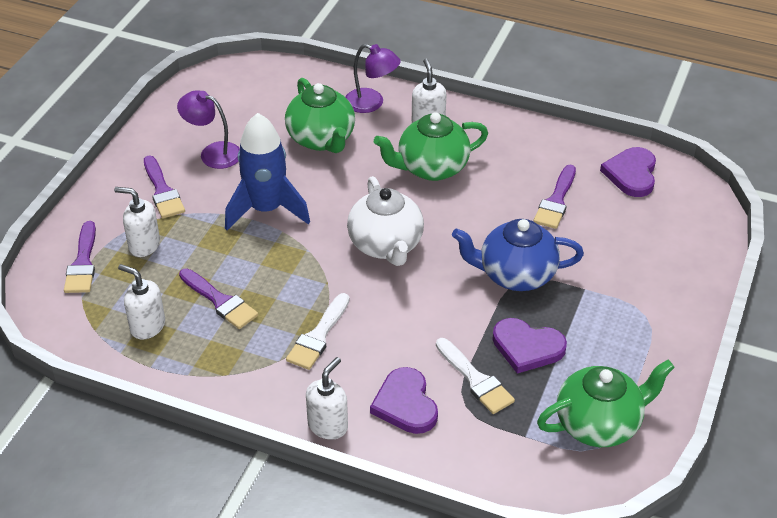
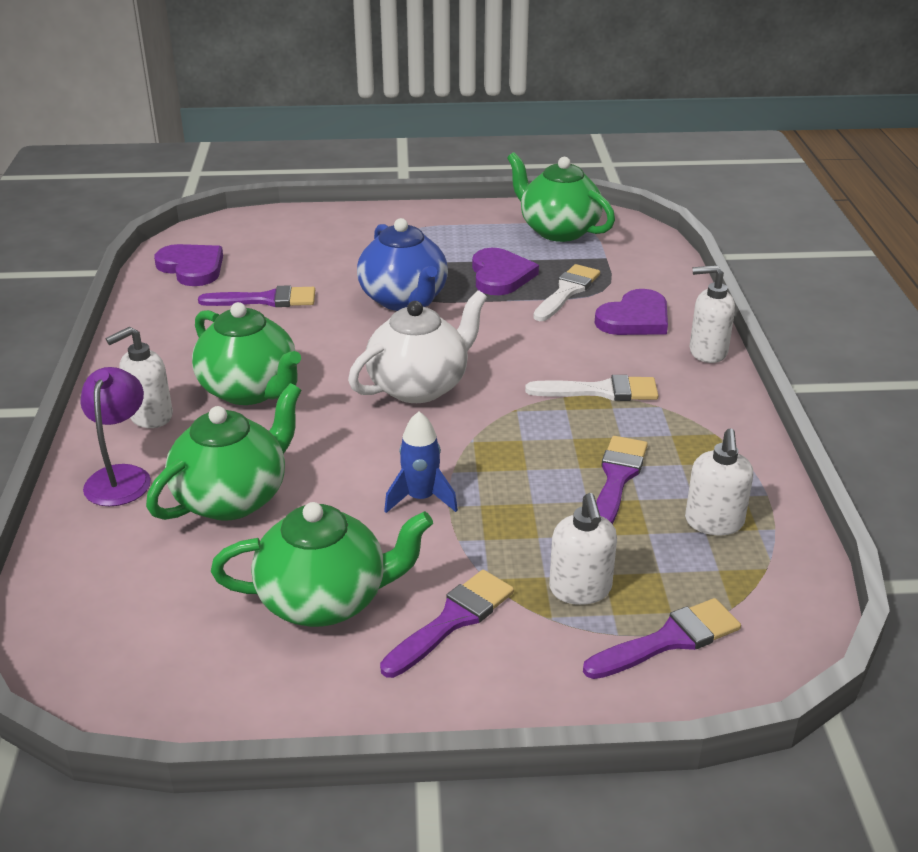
camera: 115 degrees left, 10 degrees down
purple lamp [177,90,240,169] -> green teapot [211,502,433,627]
blue rocket [225,113,310,230] -> blue rocket [384,412,458,513], size x0.55
purple heart [600,147,656,197] -> purple heart turned 120 degrees counterclockwise [154,244,223,286]

